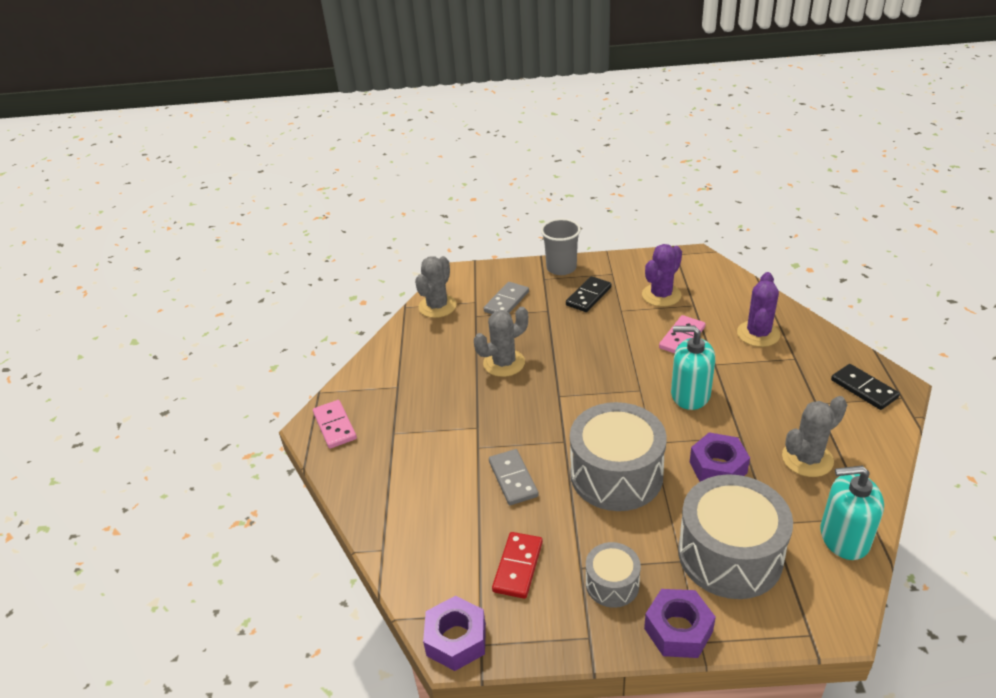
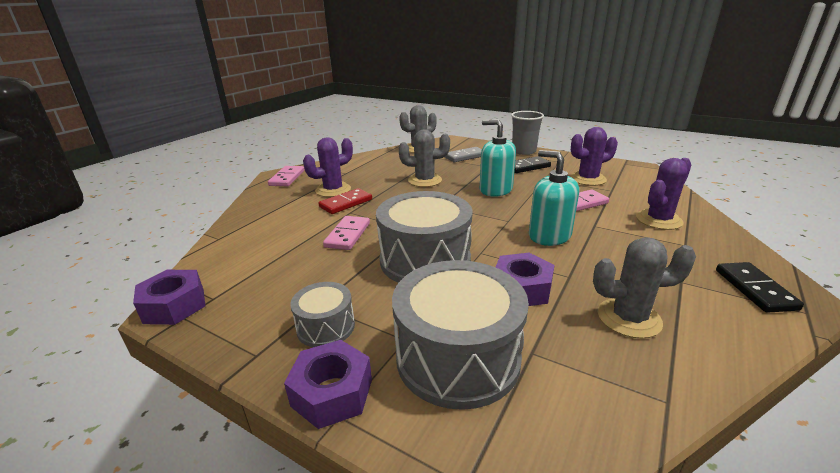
camera: 30 degrees right, 10 degrees down
grey domino [489,449,539,505] -> pink domino [323,216,370,250]
red domino [492,532,543,599] -> red domino moved to [318,188,372,214]
turquoise soap dispenser [820,466,884,560] -> turquoise soap dispenser moved to [480,119,516,197]
none -> purple cactus [303,137,353,197]

